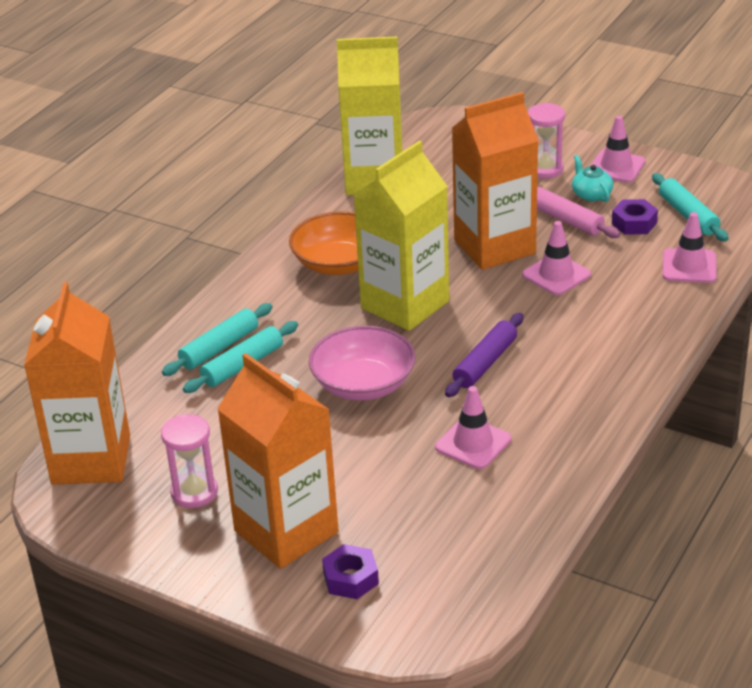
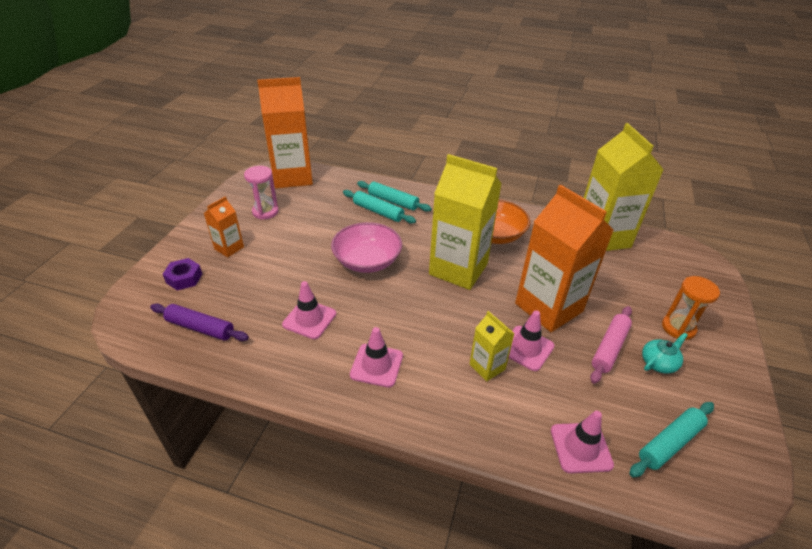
camera: 75 degrees right, 5 degrees up
orange carton [217,353,339,569] -> orange carton [204,196,244,257], size x0.48
purple rolling pin [445,313,524,397] -> purple rolling pin moved to [150,304,249,341]
pink hourglass [528,103,565,179] -> orange hourglass [662,276,720,340]
pink traffic cone [590,116,645,183] -> pink traffic cone moved to [350,327,403,388]
purple nut [612,199,658,235] -> none
none -> yellow carton [470,311,515,382]

